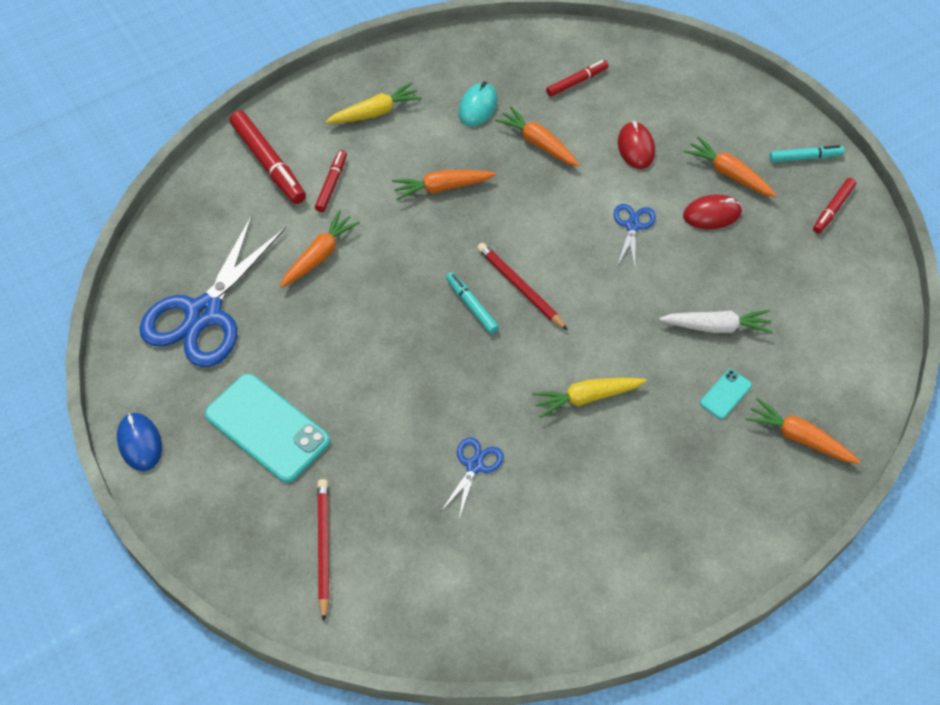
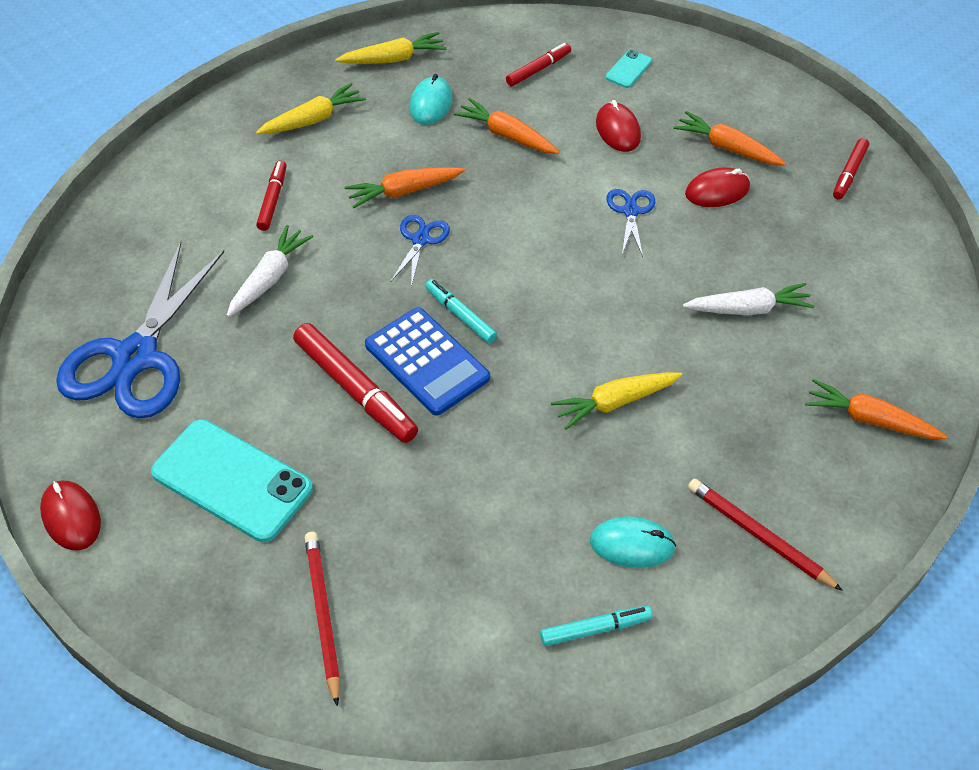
camera: 10 degrees left, 5 degrees down
blue mouse [117,413,162,471] -> red mouse [40,481,101,550]
red marker [230,111,306,204] -> red marker moved to [293,323,418,443]
orange carrot [280,210,360,288] -> white carrot [226,225,313,317]
blue scissors [441,437,504,519] -> blue scissors moved to [391,215,450,287]
red pencil [477,243,568,330] -> red pencil moved to [688,479,843,591]
turquoise phone [700,369,752,419] -> turquoise phone moved to [605,50,652,88]
turquoise marker [769,145,844,162] -> turquoise marker moved to [540,606,652,646]
none -> yellow carrot [335,32,447,64]
none -> blue calculator [365,307,490,416]
none -> turquoise mouse [590,517,676,568]

